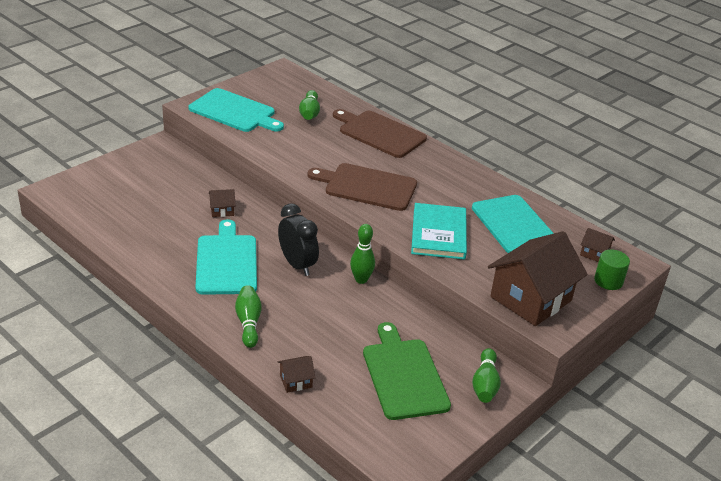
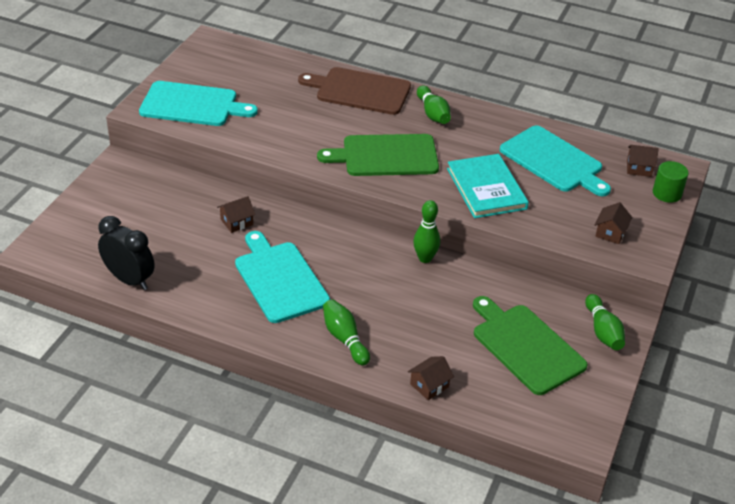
camera: 20 degrees left, 5 degrees up
black clock [278,203,319,276] -> black clock moved to [98,216,155,290]
green bowling pin [299,90,320,120] -> green bowling pin moved to [417,85,451,124]
brown cutting board [308,163,417,211] -> green cutting board [317,134,439,176]
brown house [488,231,588,326] -> brown house [595,202,632,244], size x0.42

